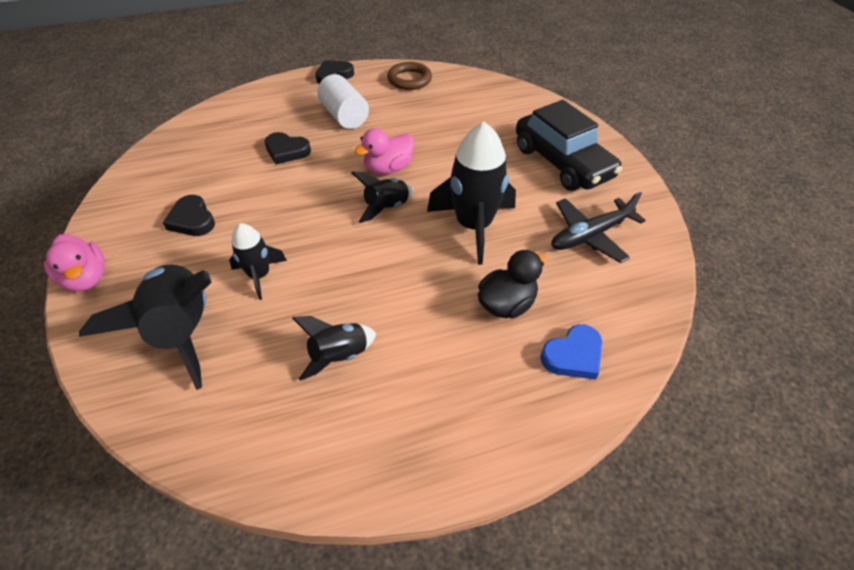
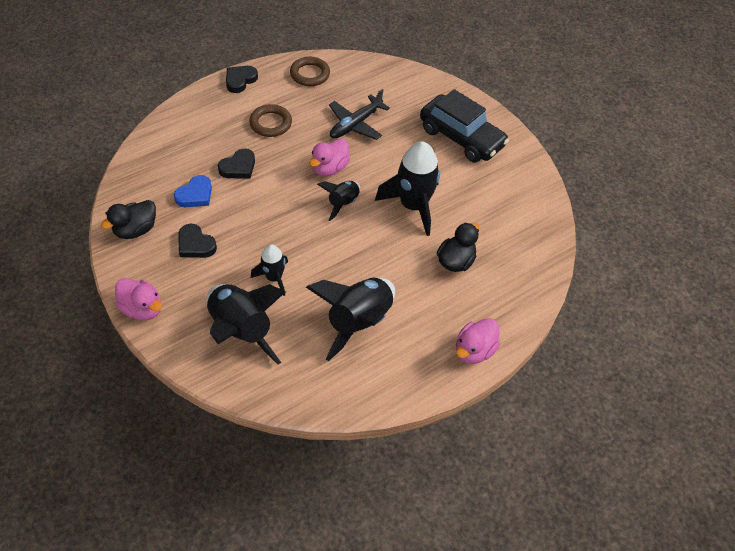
camera: 20 degrees left, 5 degrees up
black heart [265,132,311,164] -> black heart turned 45 degrees counterclockwise [218,148,255,179]
black rocket [292,316,376,381] -> black rocket [306,278,395,361], size x1.80
white cylinder [317,74,369,129] -> brown ring [249,104,292,137]
blue heart [540,324,602,380] -> blue heart moved to [174,175,212,207]
black plane [551,192,646,263] -> black plane moved to [329,89,390,140]
none -> black duck [101,200,156,239]
none -> pink duck [456,318,500,364]

